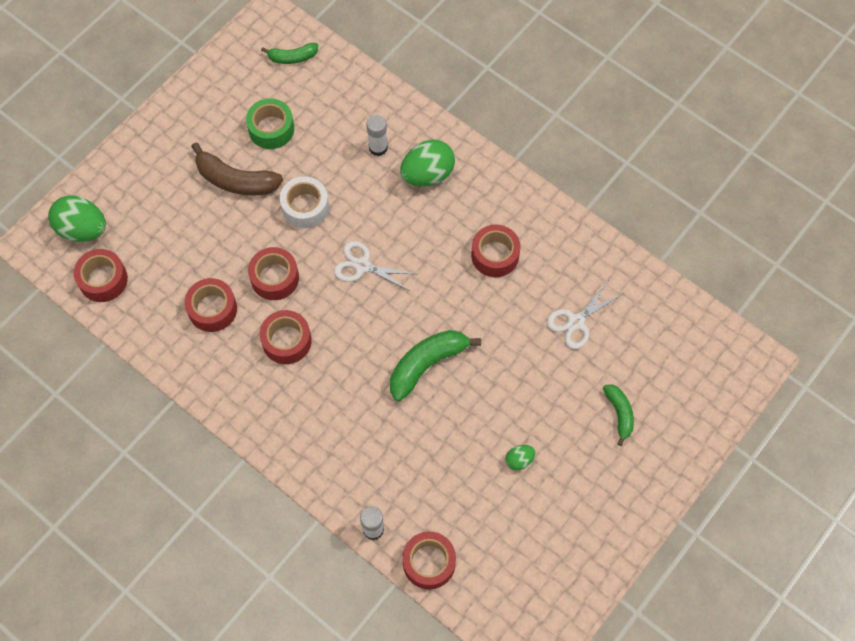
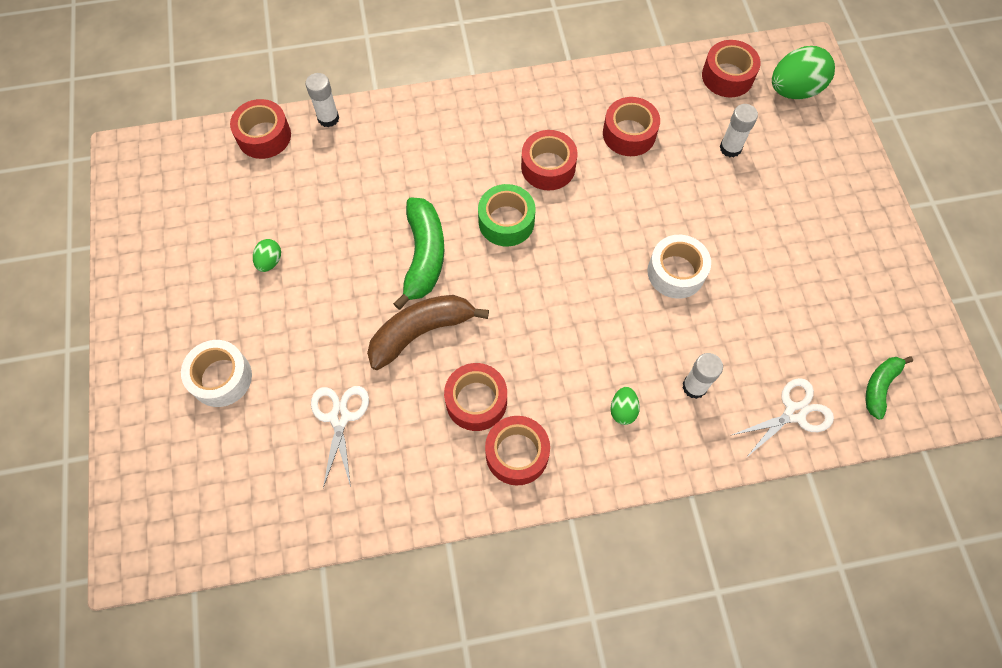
camera: 130 degrees right, 0 degrees up
brown banana [191,143,283,196] -> brown banana moved to [367,295,489,370]
green tape [246,98,294,149] -> green tape moved to [478,184,535,246]
red tape [248,247,299,300] -> red tape moved to [485,416,550,485]
white scissors [334,241,415,291] -> white scissors moved to [732,378,834,459]
green egg [400,139,455,186] -> green egg [611,387,640,425], size x0.49
green banana [603,384,634,446] -> white tape [181,340,252,407]
none -> white glue stick [720,104,758,158]

